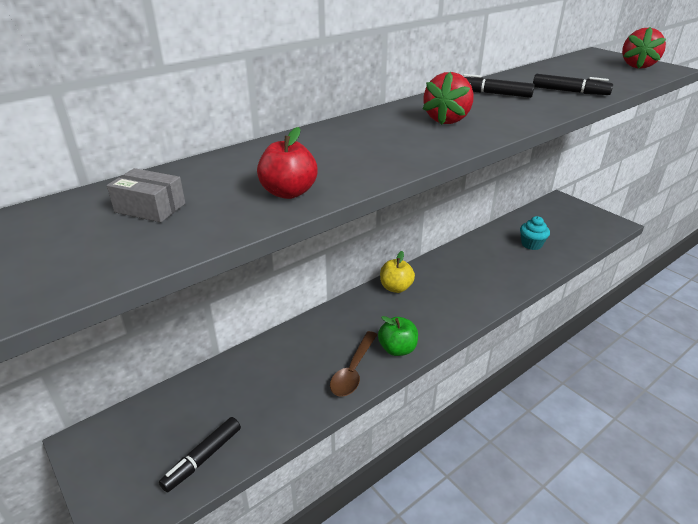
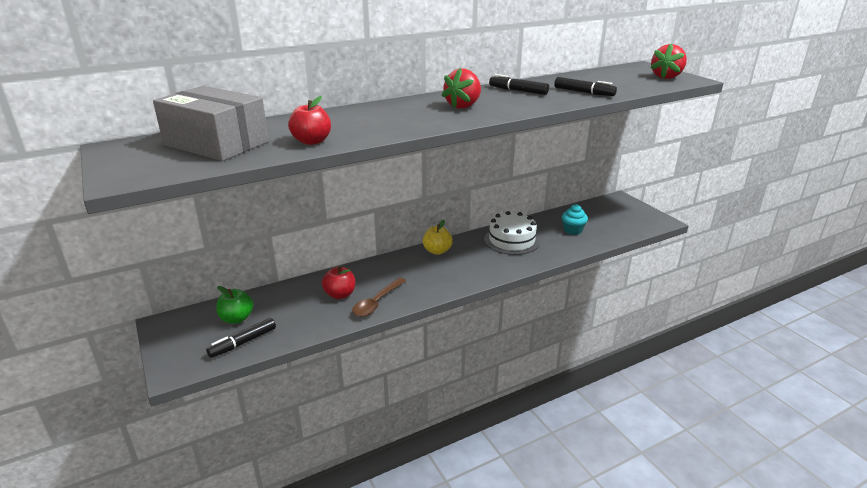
camera: 10 degrees right, 5 degrees down
grey box [107,168,185,222] -> grey box [153,86,269,161], size x2.22
green apple [378,316,418,356] -> green apple moved to [216,286,253,323]
none -> red apple [322,267,355,299]
none -> white cake [484,211,540,255]

